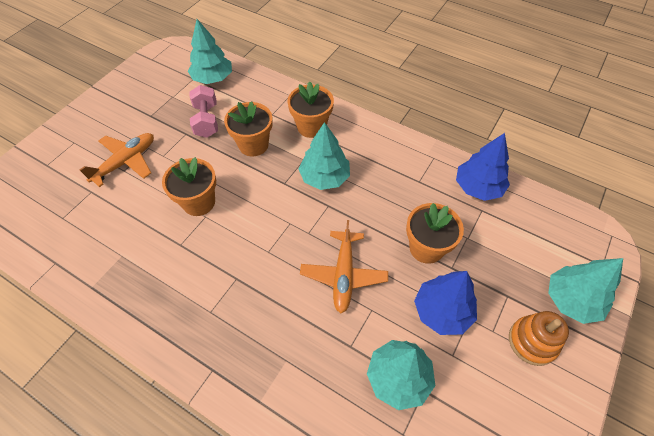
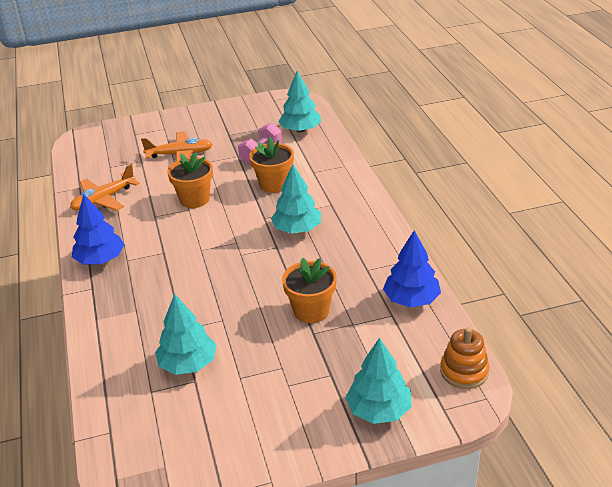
camera: 45 degrees right, 20 degrees down
orange flower pot [287,82,334,138] -> none
orange plane [300,220,388,313] -> orange plane moved to [70,164,140,211]
blue tree [414,271,477,335] -> blue tree moved to [72,194,125,264]
orange stacking toy [509,311,569,366] -> orange stacking toy moved to [440,327,489,389]

